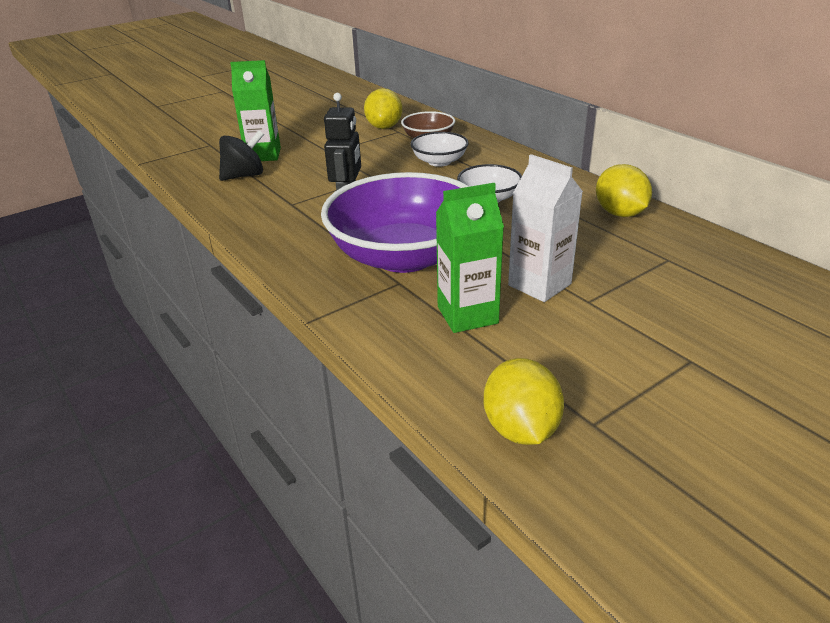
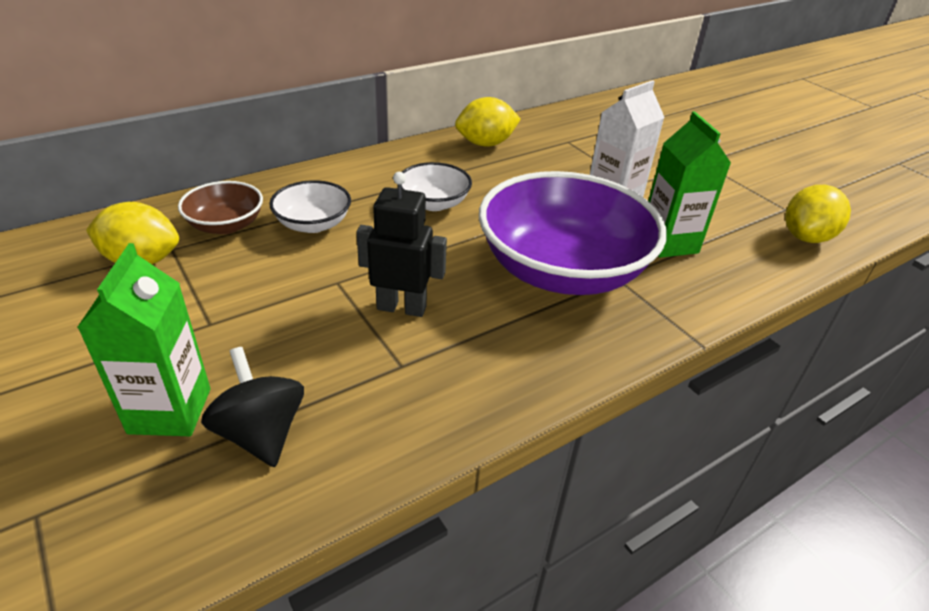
camera: 90 degrees left, 5 degrees up
yellow lemon [484,358,564,445] -> yellow lemon turned 45 degrees counterclockwise [785,185,851,243]

